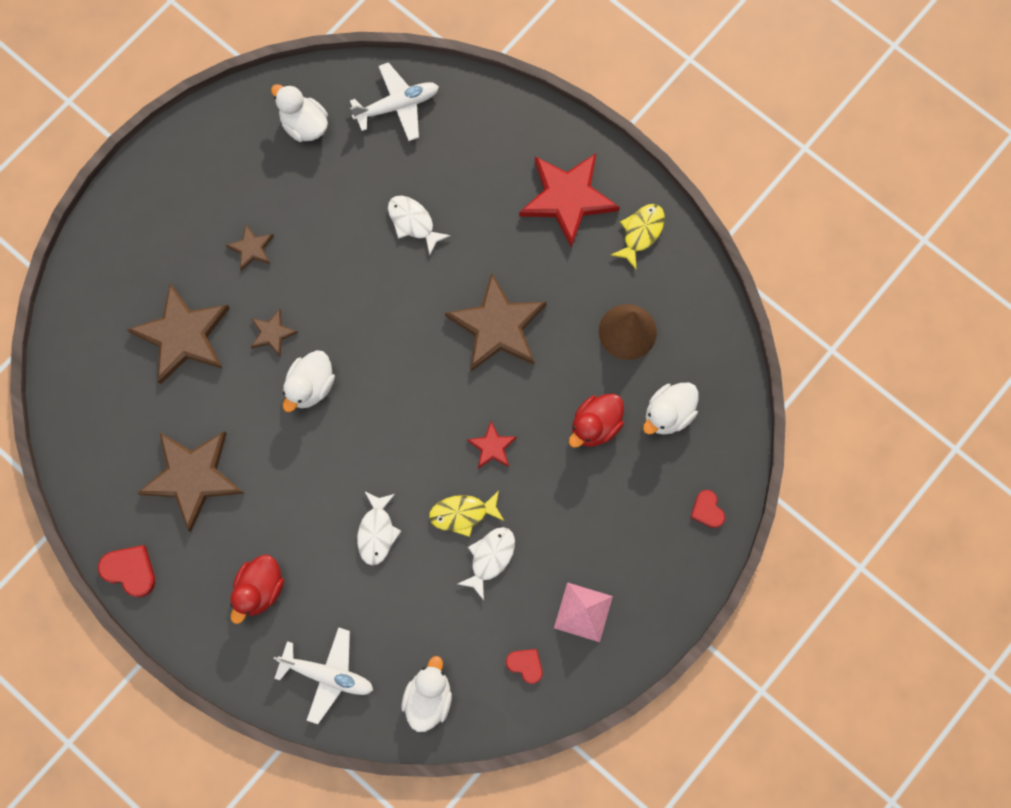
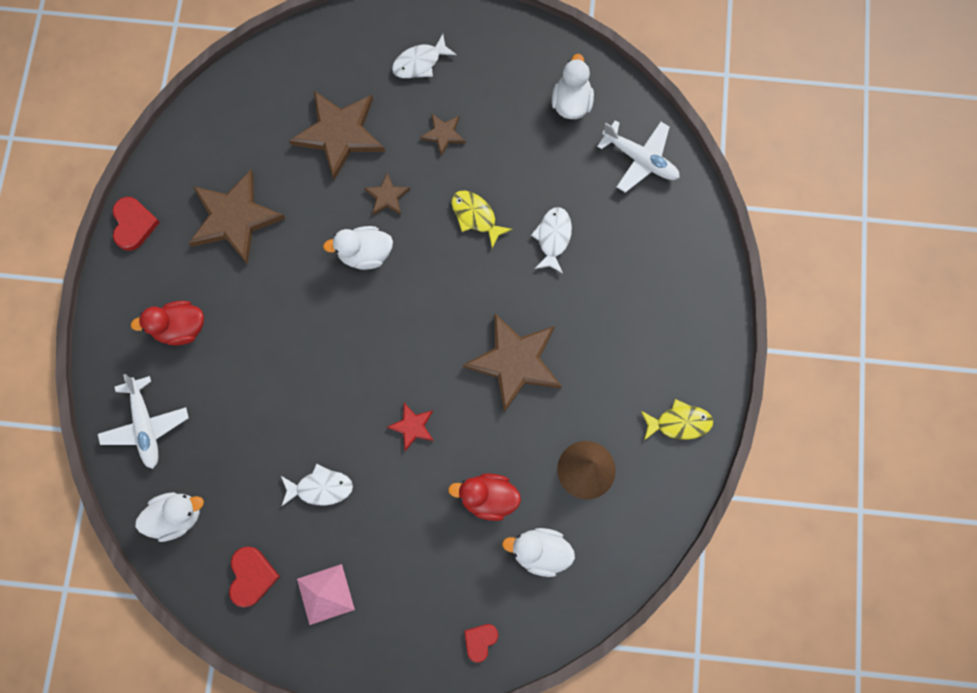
camera: 55 degrees right, 0 degrees up
white fish [357,491,401,565] -> white fish moved to [392,34,457,78]
yellow fish [429,491,504,537] -> yellow fish moved to [451,191,512,248]
red heart [506,649,543,684] -> red heart [229,546,280,607], size x1.50
red star [519,153,620,248] -> none

